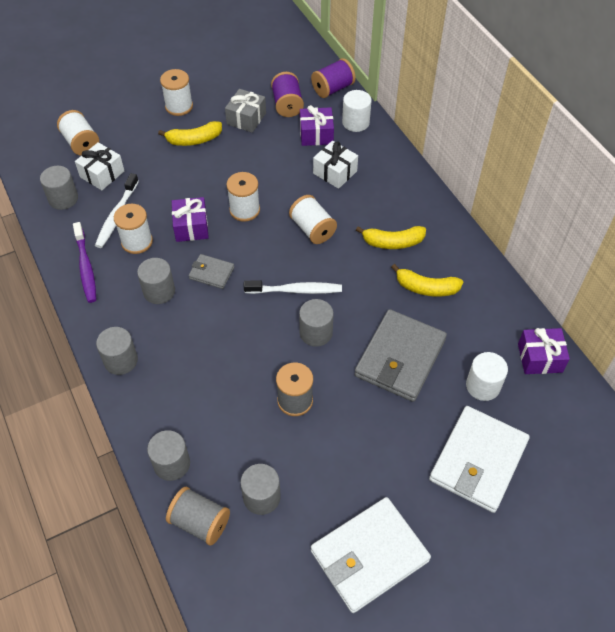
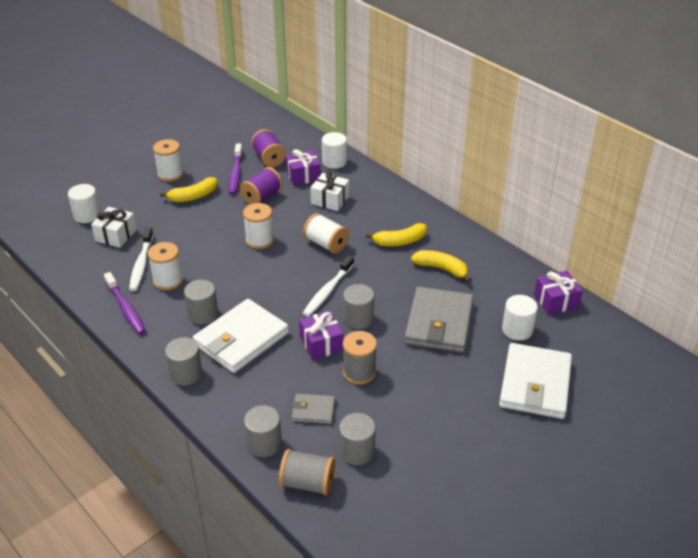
camera: 15 degrees left, 15 degrees down
grey cylinder [40,166,78,210] -> none
white spool [57,110,99,156] -> white cylinder [68,184,100,223]
purple gift [172,197,209,242] -> purple gift moved to [299,311,343,360]
grey wallet [188,254,234,289] -> grey wallet moved to [292,394,335,424]
grey gift [225,89,266,133] -> purple toothbrush [229,144,243,195]
white toothbrush [244,281,342,294] -> white toothbrush turned 135 degrees clockwise [302,255,354,317]
purple spool [311,58,356,98] -> purple spool moved to [240,167,283,204]
white wallet [311,497,431,613] -> white wallet moved to [193,299,289,373]
yellow banana [391,264,463,297] -> yellow banana turned 150 degrees counterclockwise [411,250,471,282]

